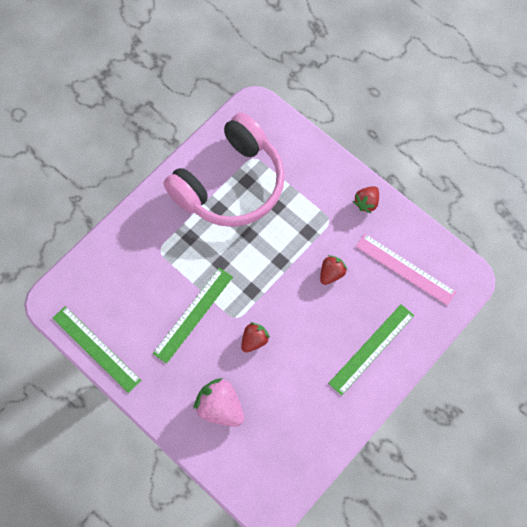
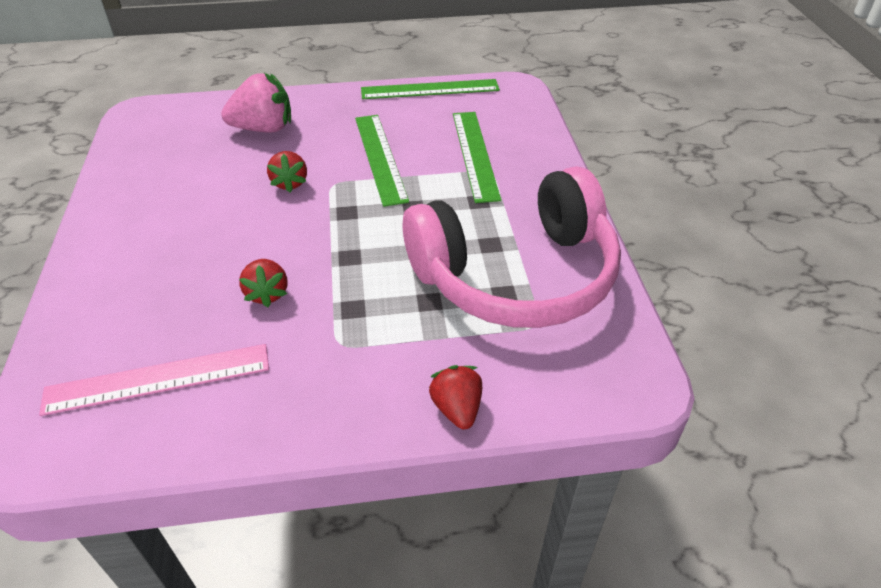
camera: 130 degrees right, 25 degrees down
pink headphones [163,113,285,227] -> pink headphones turned 105 degrees counterclockwise [403,166,621,328]
green ruler [328,304,414,396] -> green ruler moved to [453,112,501,203]
red strawberry [353,186,379,213] -> red strawberry moved to [429,365,482,429]

